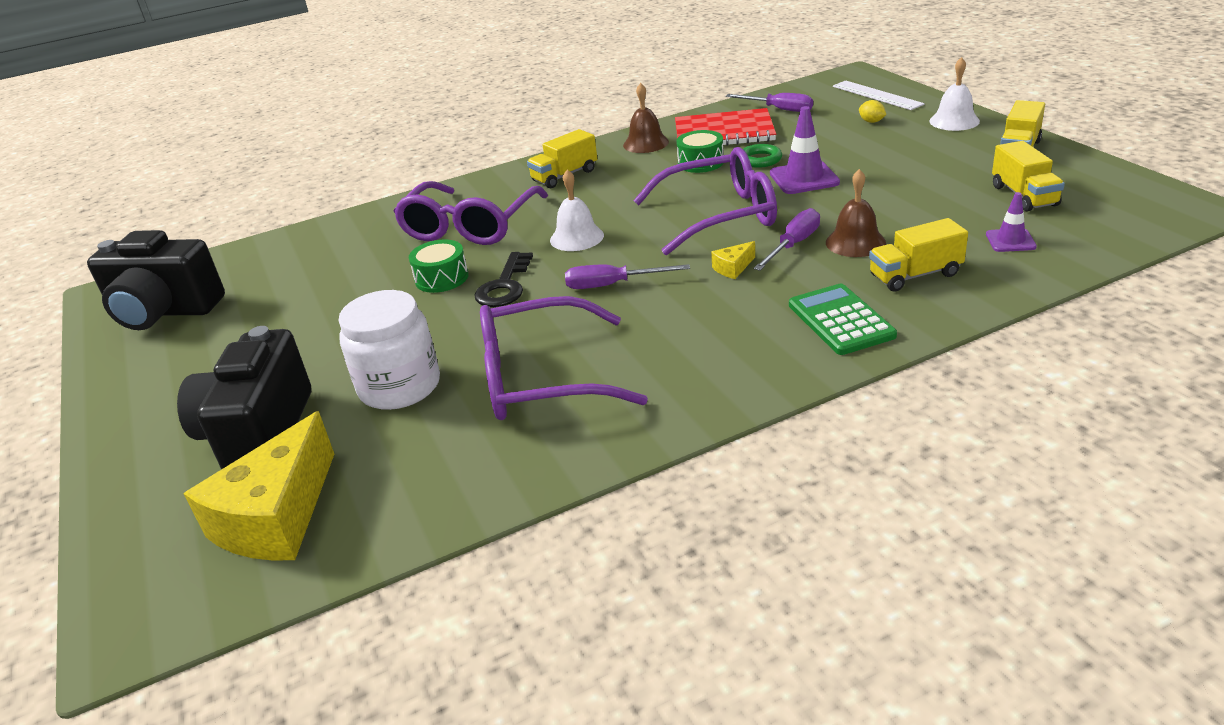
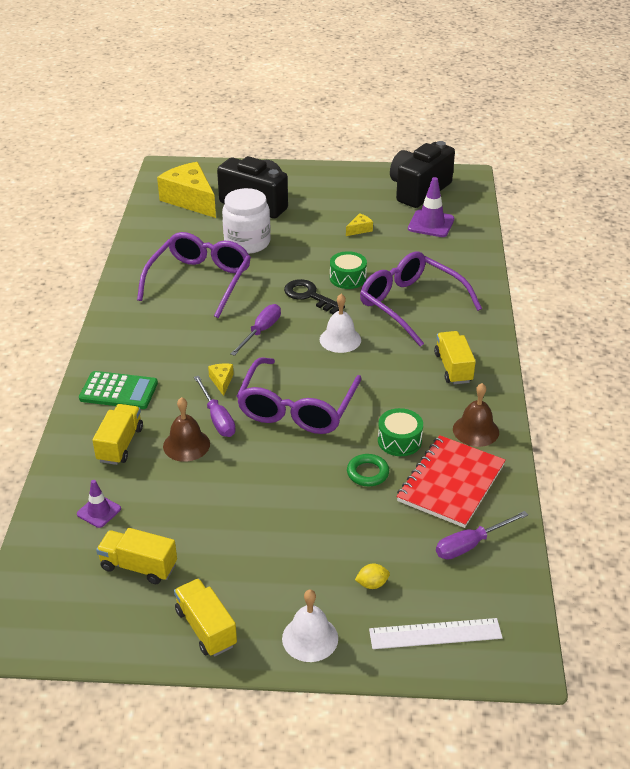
camera: 115 degrees right, 5 degrees up
purple traffic cone [770,106,840,194] -> purple traffic cone moved to [408,177,455,237]
none -> yellow cheese [346,213,373,236]

